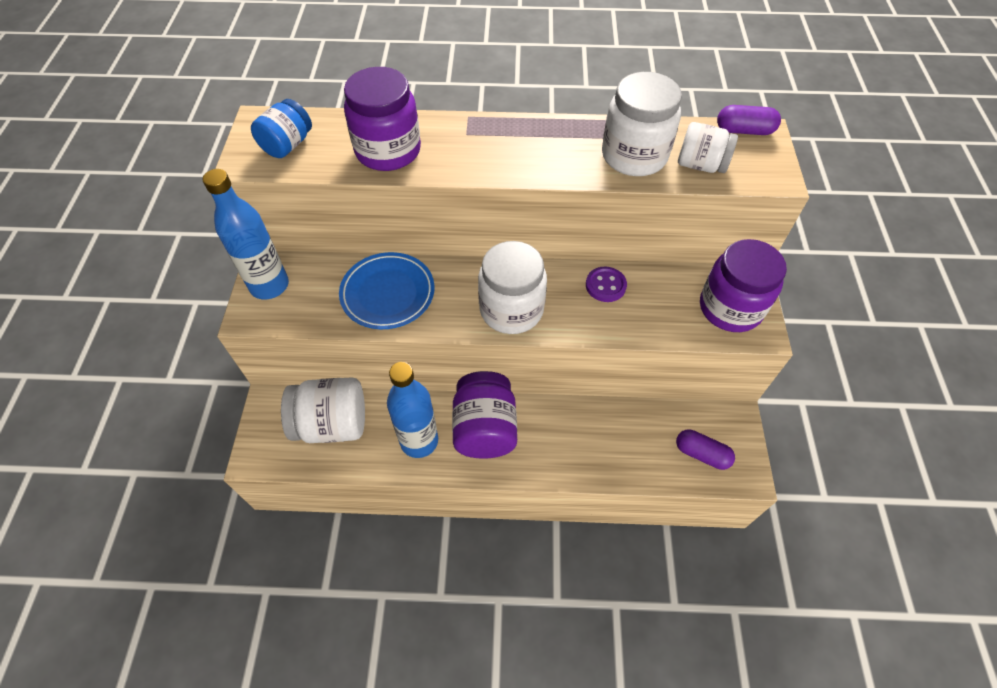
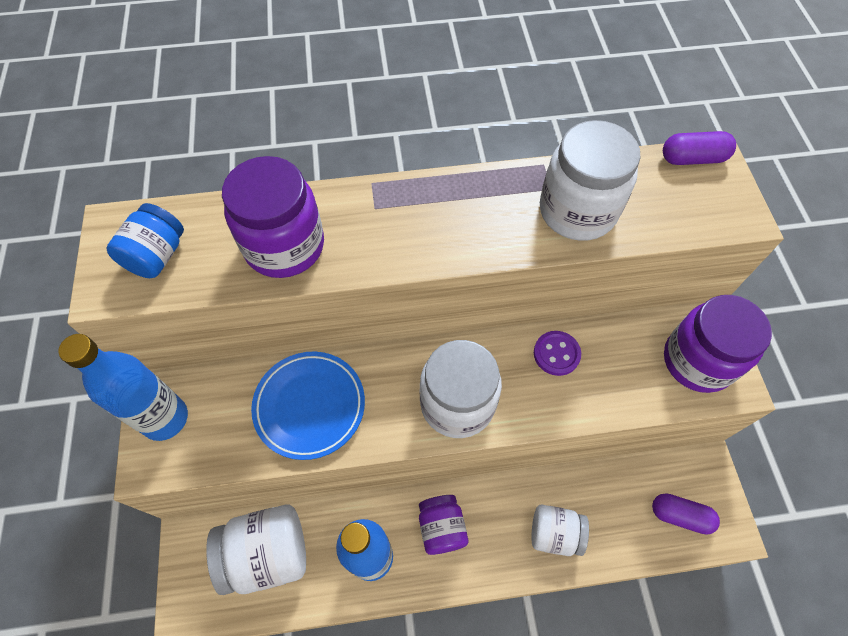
camera: 10 degrees left, 5 degrees up
purple jar [452,371,517,459] -> purple jar [419,495,468,555], size x0.62
white jar [678,122,738,173] -> white jar moved to [531,505,589,556]

